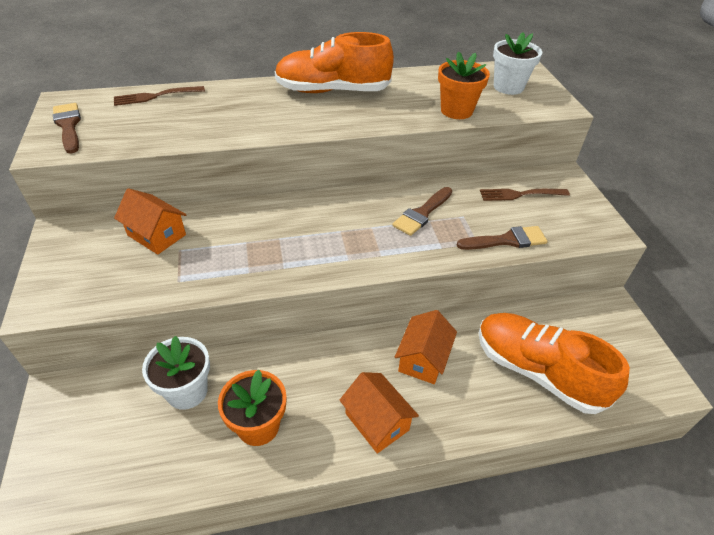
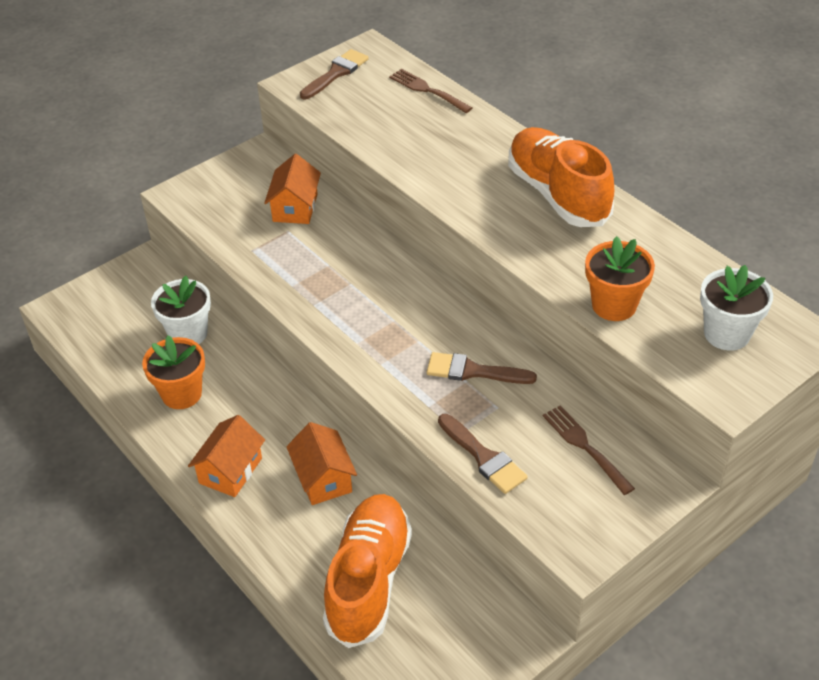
camera: 65 degrees right, 0 degrees up
orange house [395,310,457,384] -> orange house turned 75 degrees clockwise [286,422,357,505]

